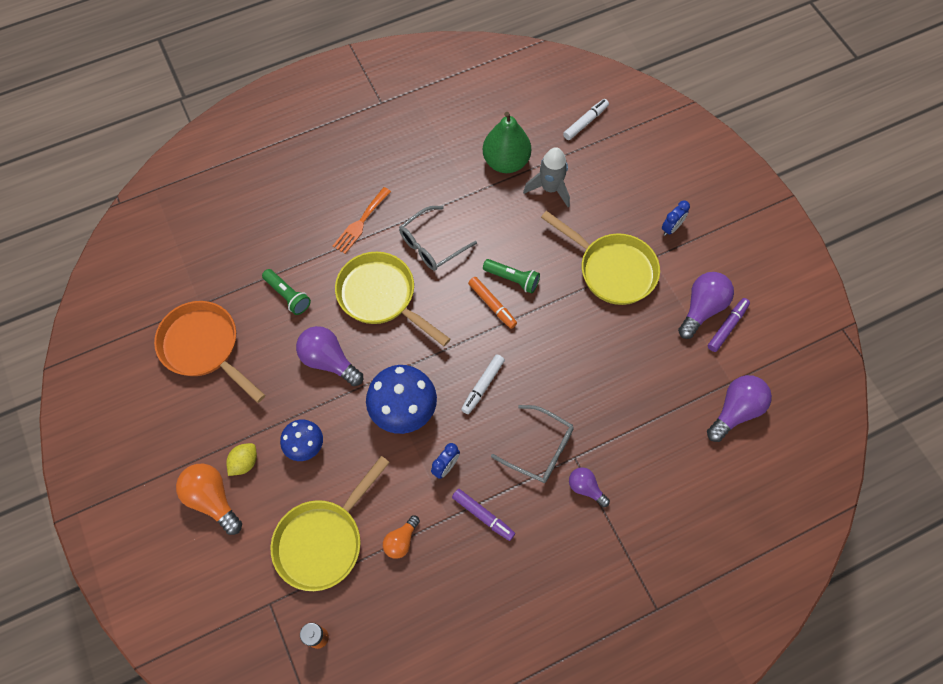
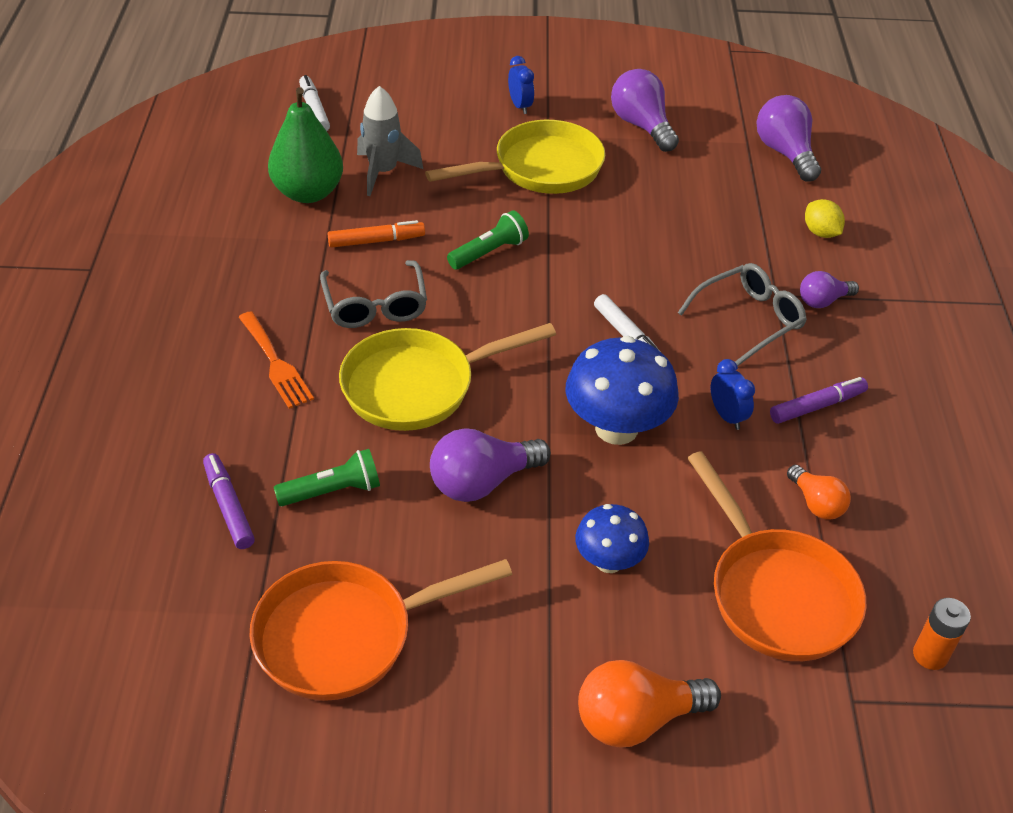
camera: 65 degrees left, 20 degrees down
yellow lemon [226,443,257,476] -> yellow lemon moved to [805,199,845,238]
yellow pan [271,456,390,591] -> orange pan [688,451,867,661]
orange marker [468,277,517,329] -> orange marker moved to [328,220,425,248]
purple marker [708,298,750,352] -> purple marker moved to [203,453,255,549]

